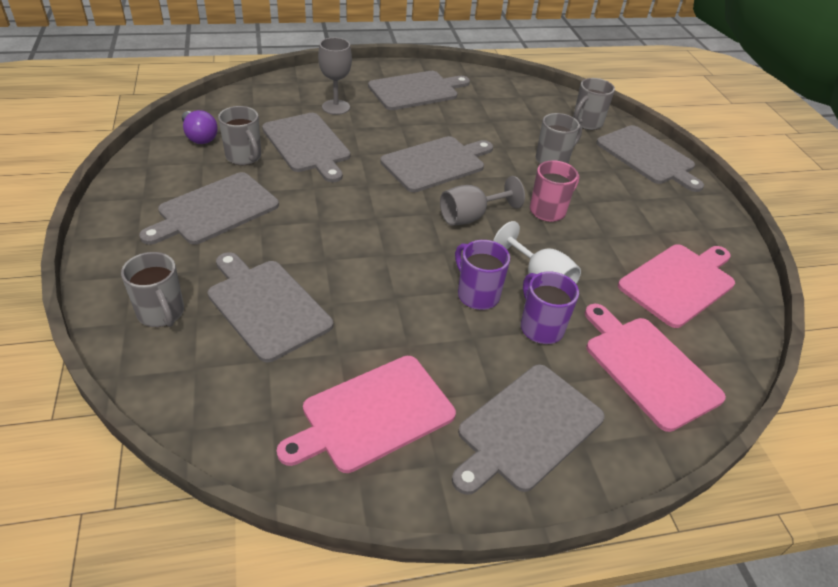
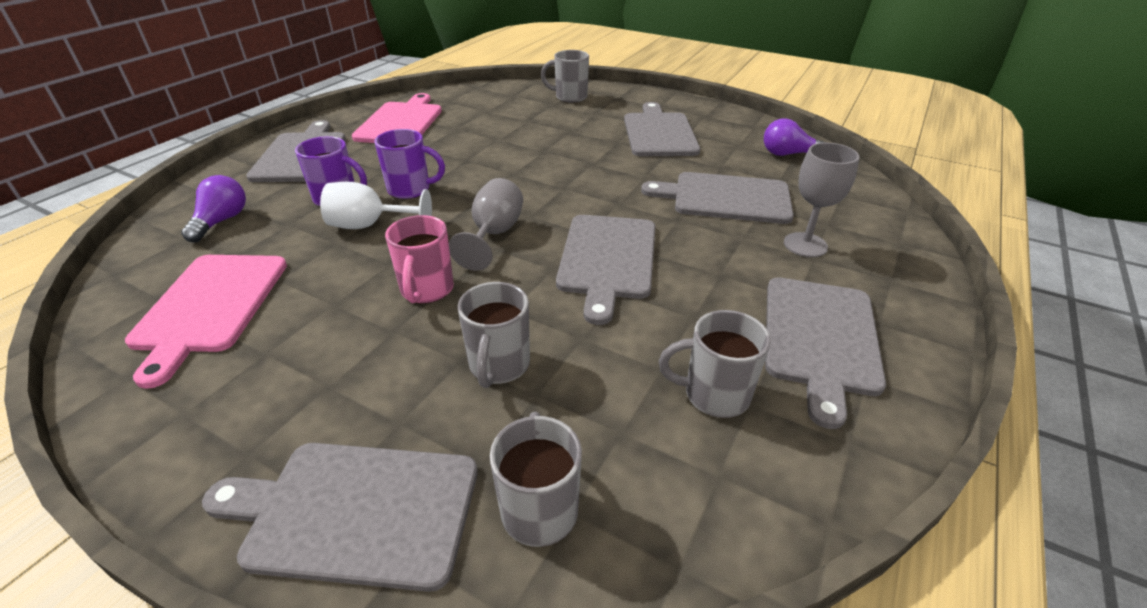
camera: 135 degrees right, 5 degrees down
grey cutting board [208,252,333,362] -> none
grey mug [218,106,261,165] -> grey mug moved to [659,310,771,418]
pink cutting board [585,304,726,432] -> purple light bulb [181,175,246,242]

